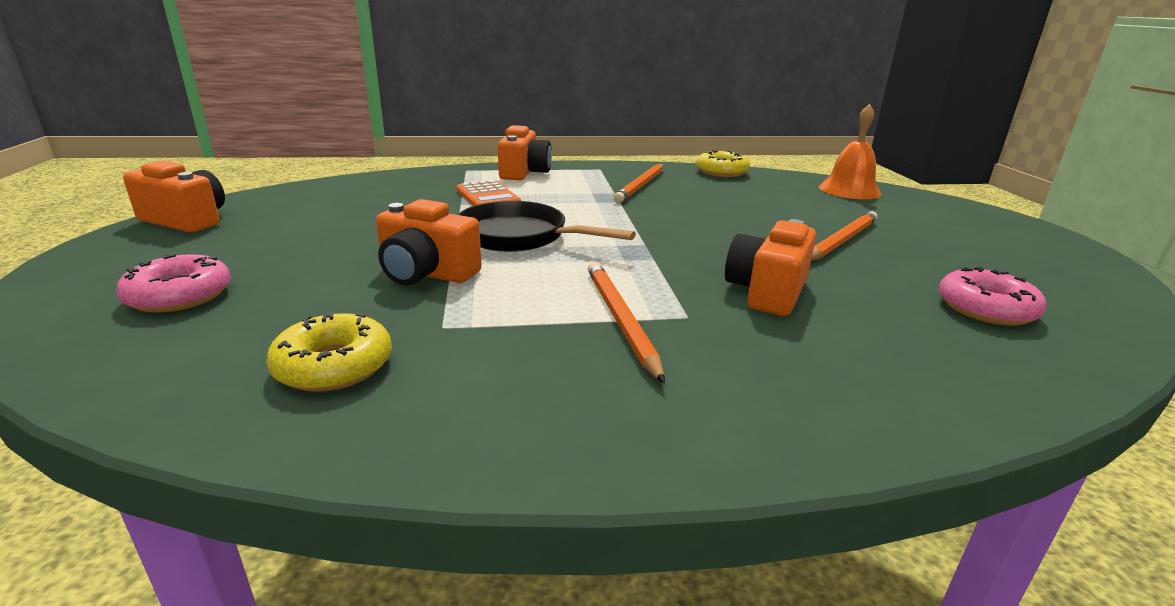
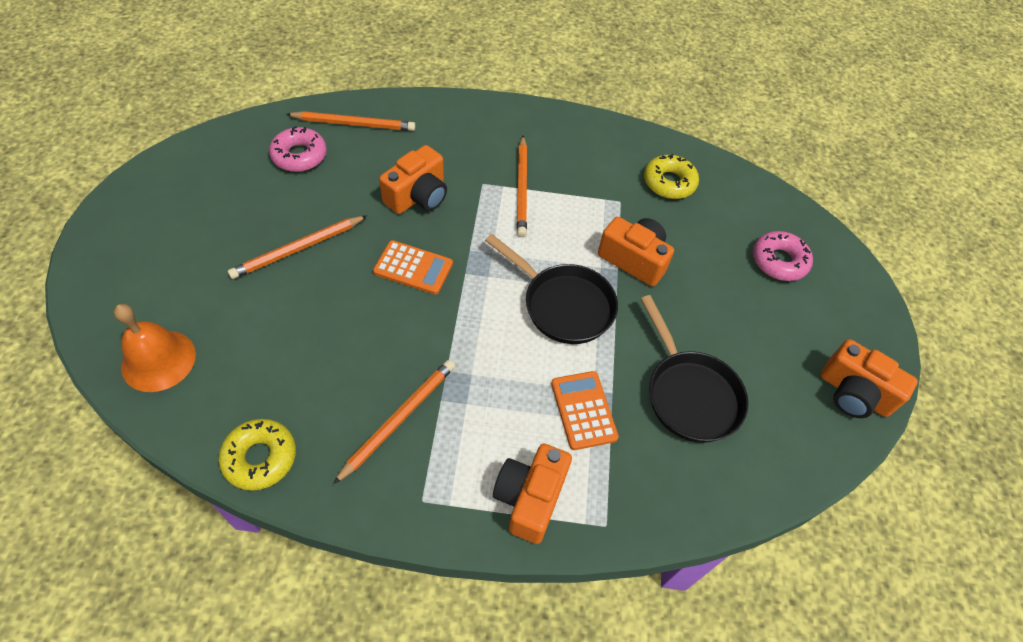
camera: 170 degrees left, 30 degrees up
none -> orange pencil [286,111,416,131]
none -> orange calculator [373,240,453,295]
none -> black pan [641,295,749,443]

